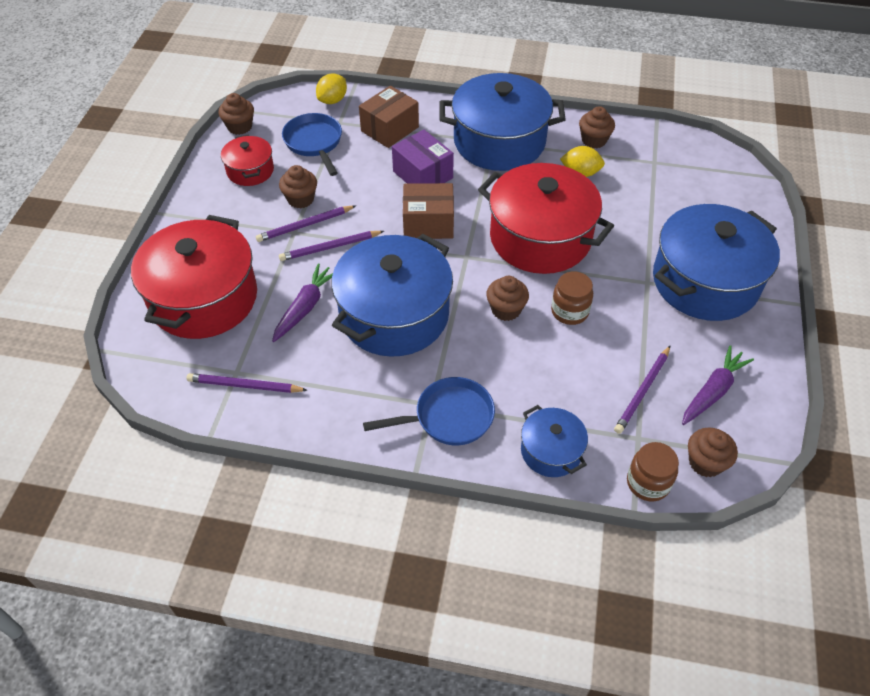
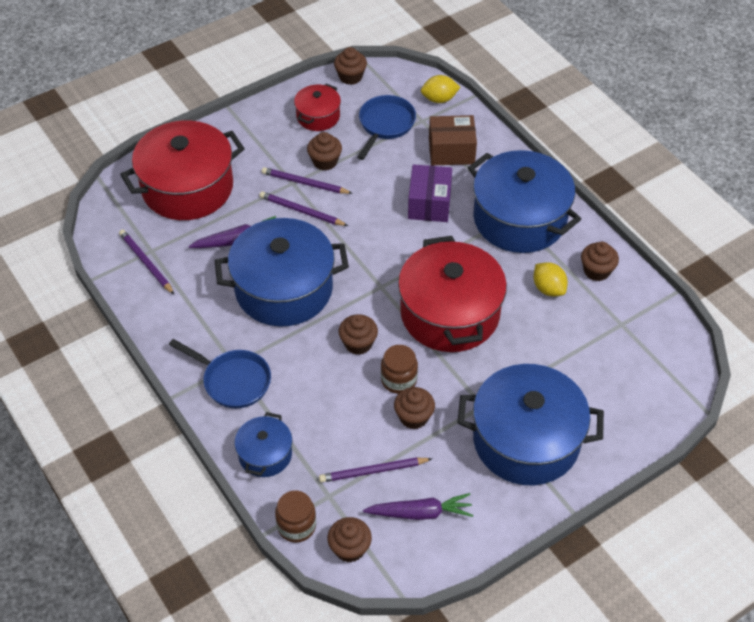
camera: 45 degrees right, 0 degrees up
brown box [403,183,454,239] -> none
none -> brown cupcake [394,387,435,429]

